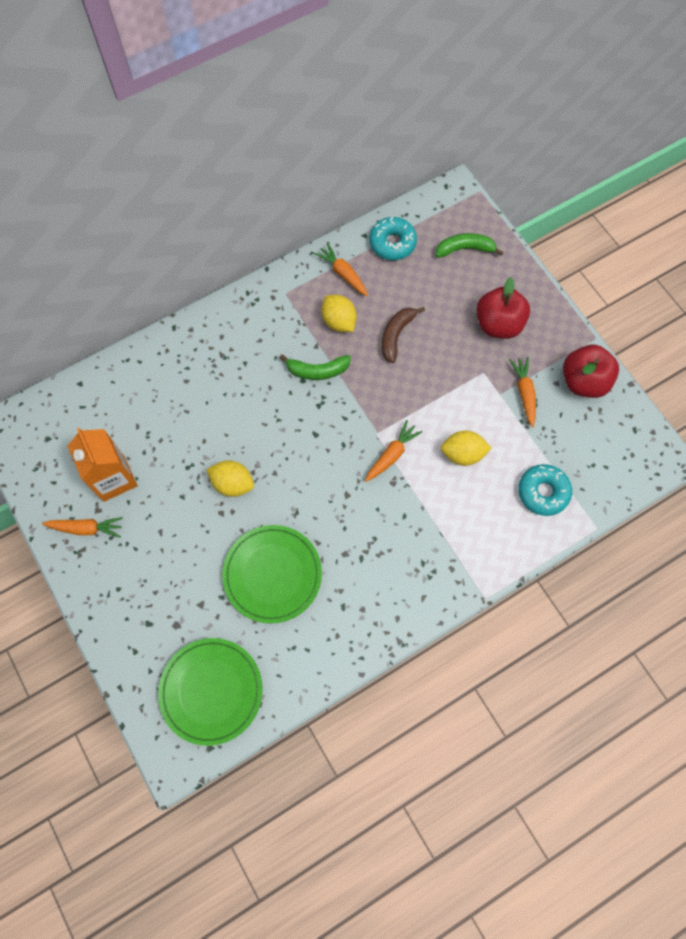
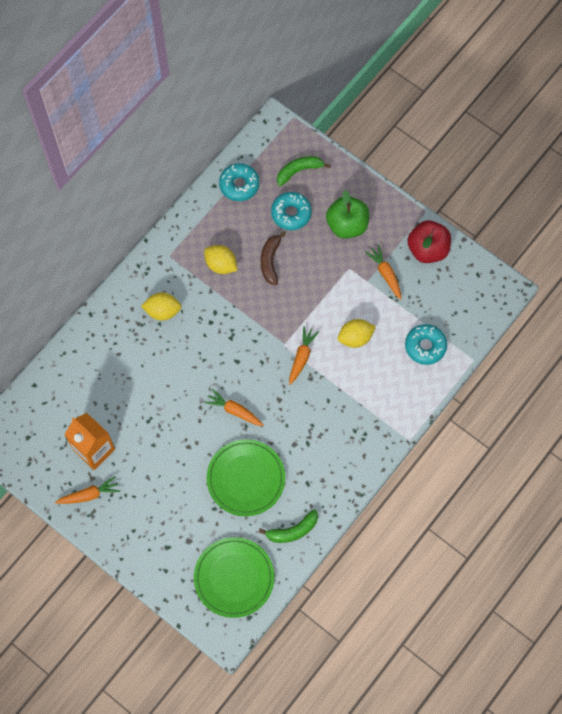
camera: 20 degrees left, 0 degrees up
yellow lemon [206,461,254,497] -> yellow lemon moved to [141,293,181,321]
green banana [280,354,351,380] -> green banana moved to [259,510,318,543]
orange carrot [314,243,368,296] -> orange carrot moved to [204,389,264,426]
red apple [477,277,530,339] -> green apple [326,190,369,239]
none -> turquoise donut [271,192,312,230]

